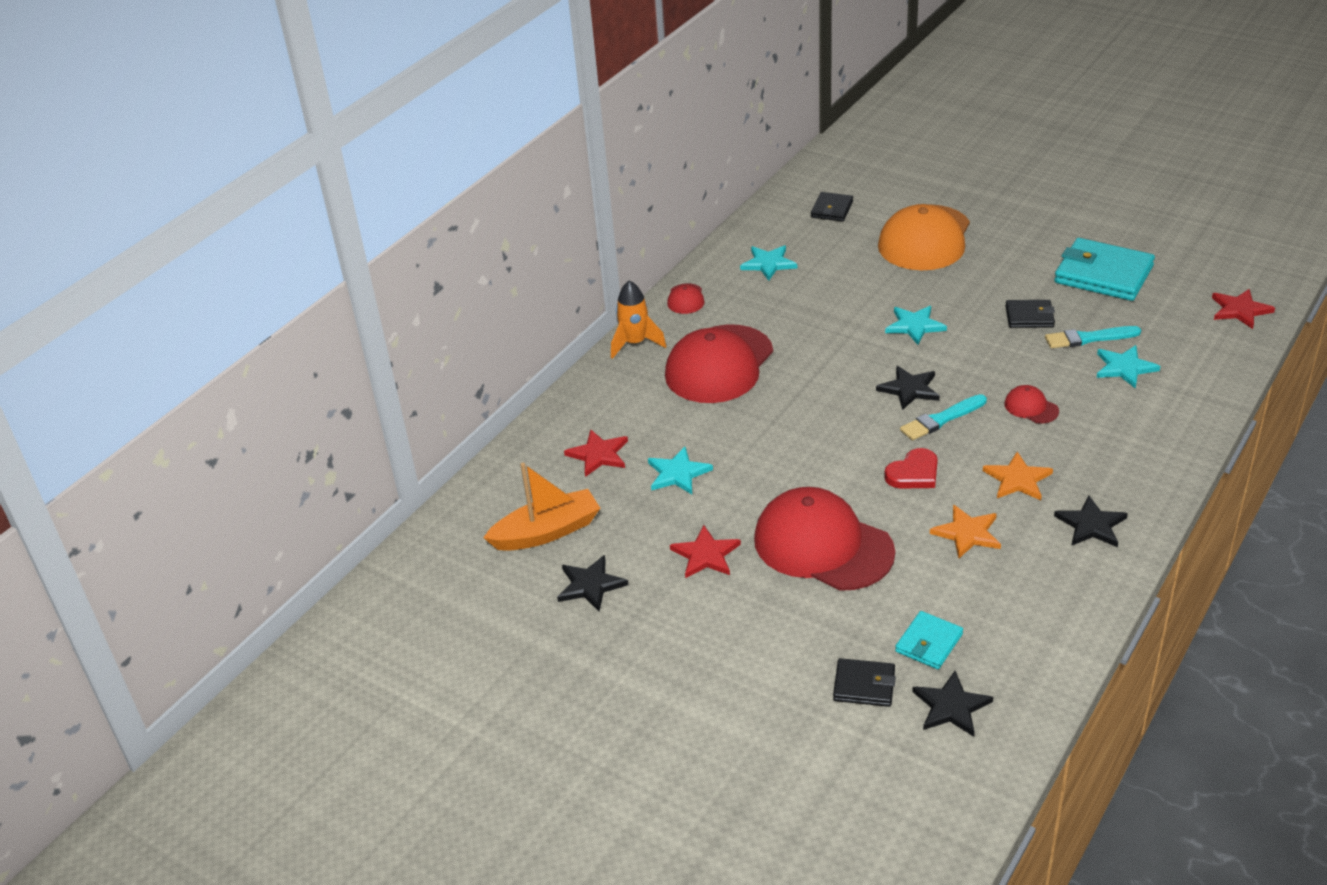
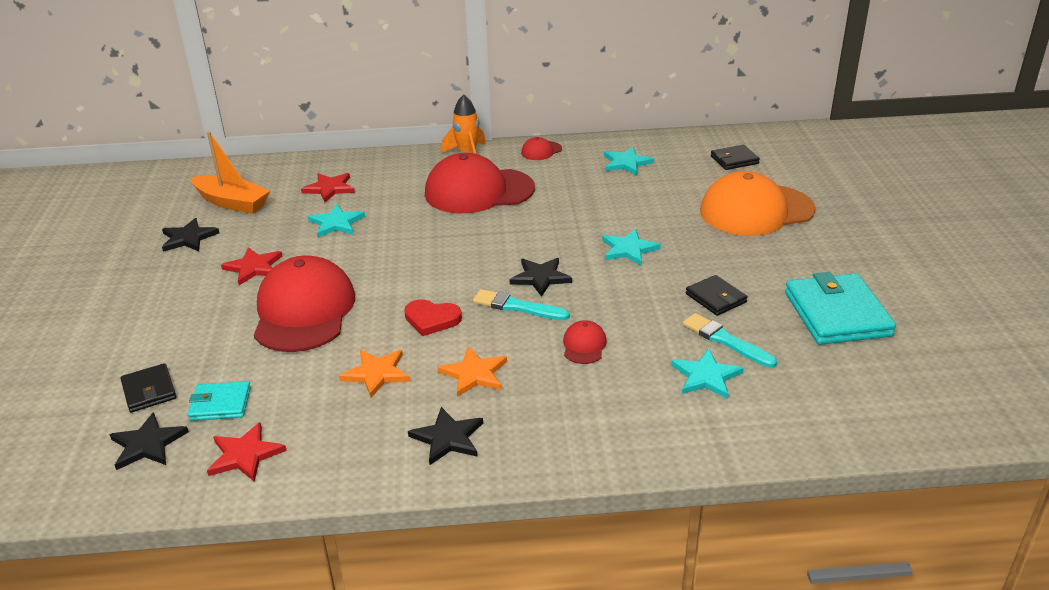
camera: 50 degrees right, 5 degrees down
red star [1212,289,1275,329] -> red star moved to [207,422,287,482]

